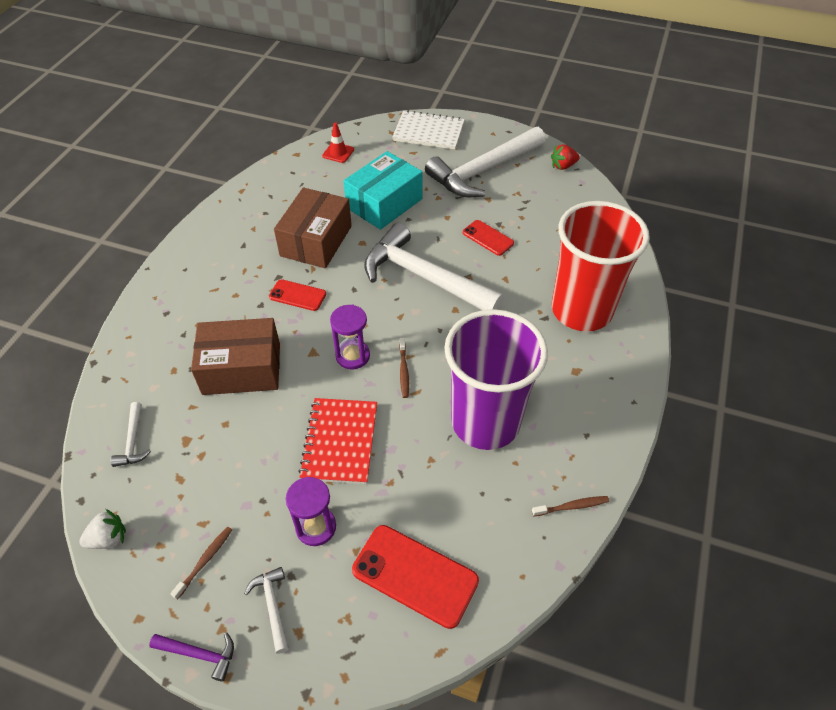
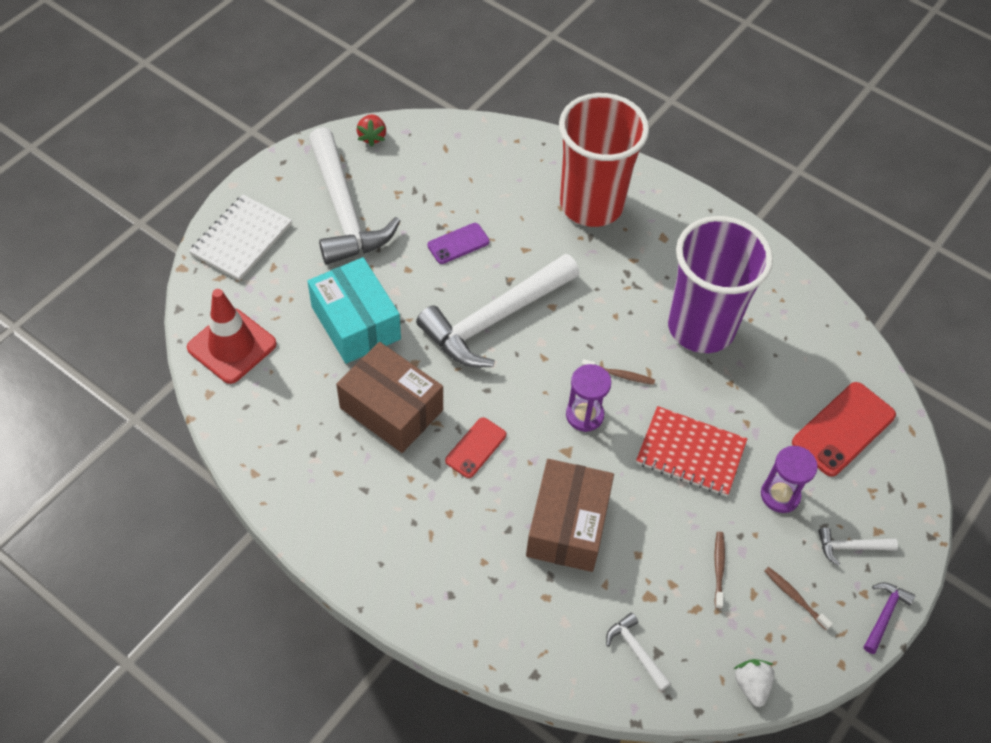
camera: 75 degrees left, 5 degrees up
white hammer [111,402,151,467] -> white hammer turned 135 degrees counterclockwise [606,612,671,691]
red traffic cone [322,123,354,163] -> red traffic cone [187,289,276,384], size x1.91
red phone [463,220,514,256] -> purple phone [427,223,490,264]
brown toothbrush [532,496,609,516] -> brown toothbrush moved to [714,532,725,609]

